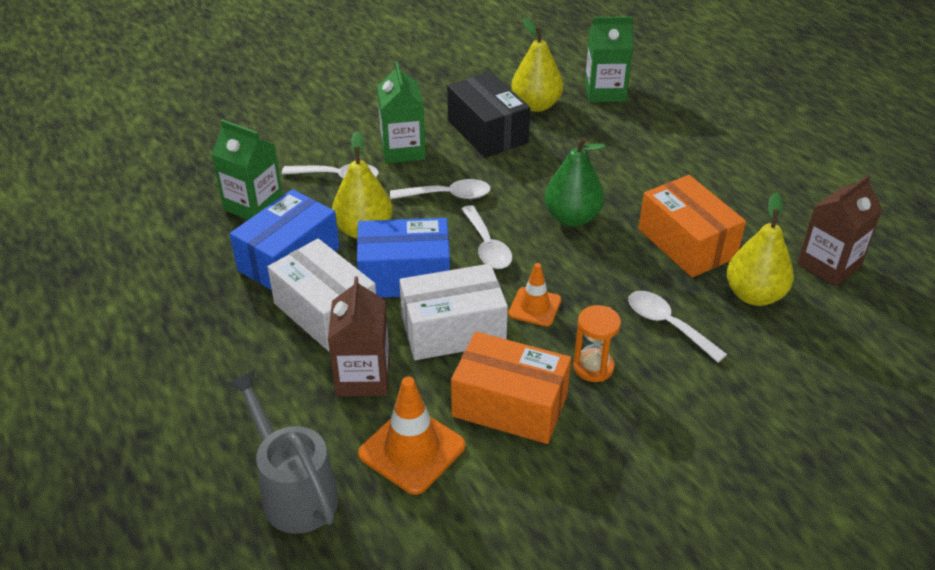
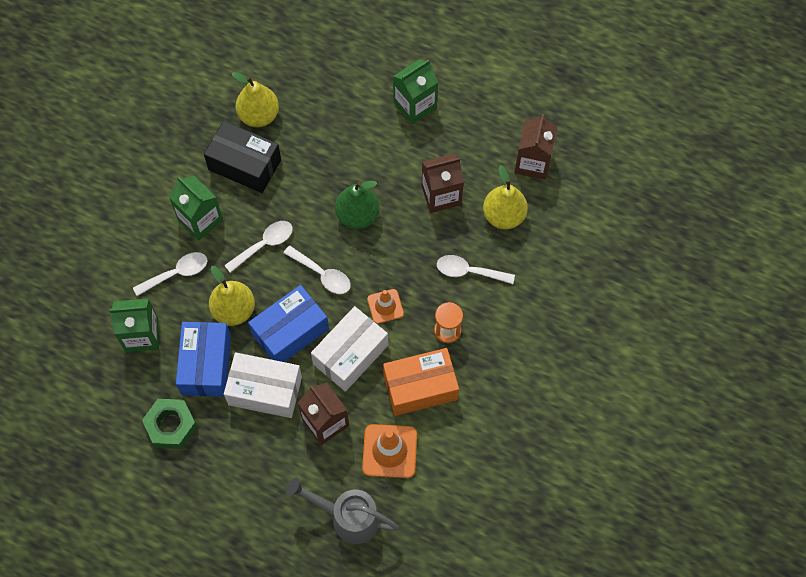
camera: 35 degrees left, 25 degrees up
green carton [585,16,633,102] -> green carton moved to [393,59,438,124]
orange box [638,175,746,278] -> brown carton [422,154,464,213]
none -> green nut [142,399,197,449]

